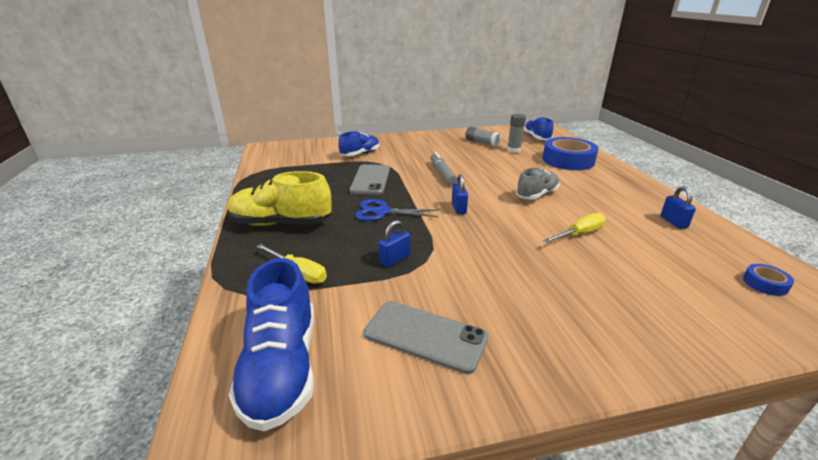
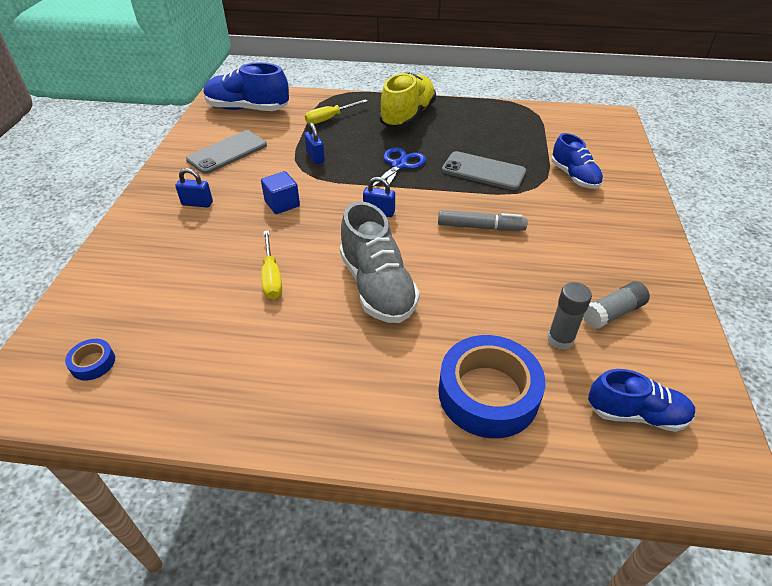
camera: 110 degrees right, 15 degrees up
grey shoe [516,168,560,199] -> grey shoe [340,201,420,323], size x1.57
blue padlock [660,186,696,229] -> blue padlock moved to [175,168,213,208]
none -> blue cube [261,171,300,214]

